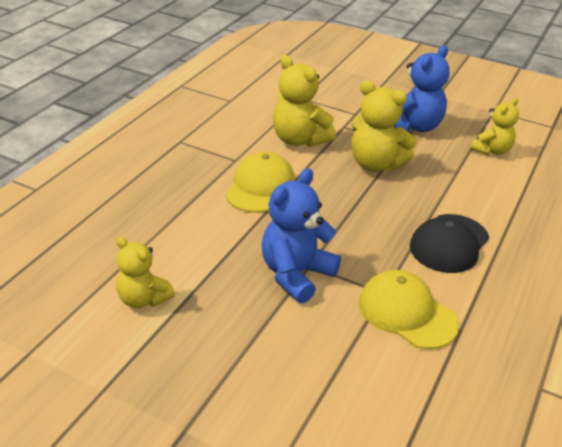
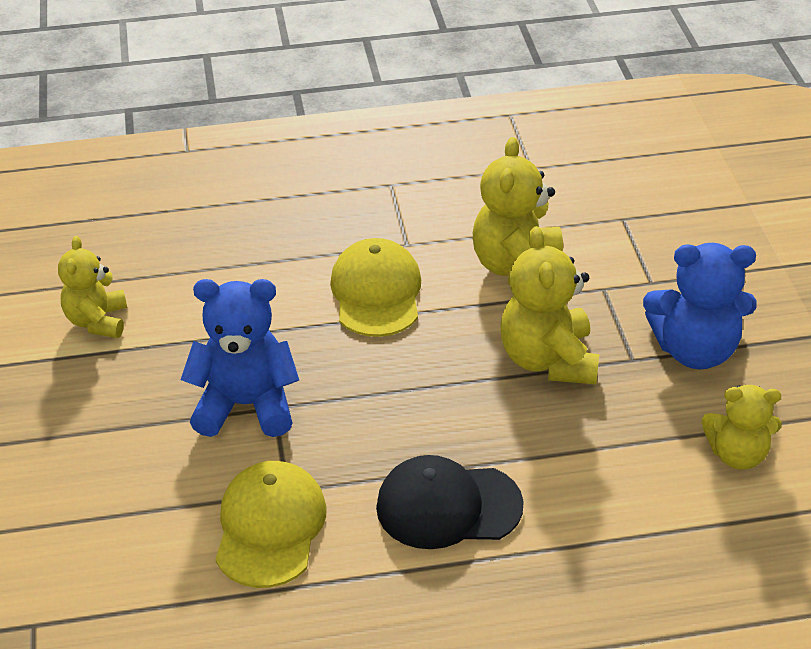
camera: 55 degrees right, 5 degrees up
yellow cap [226,152,295,213] -> yellow cap turned 75 degrees counterclockwise [330,238,421,337]

